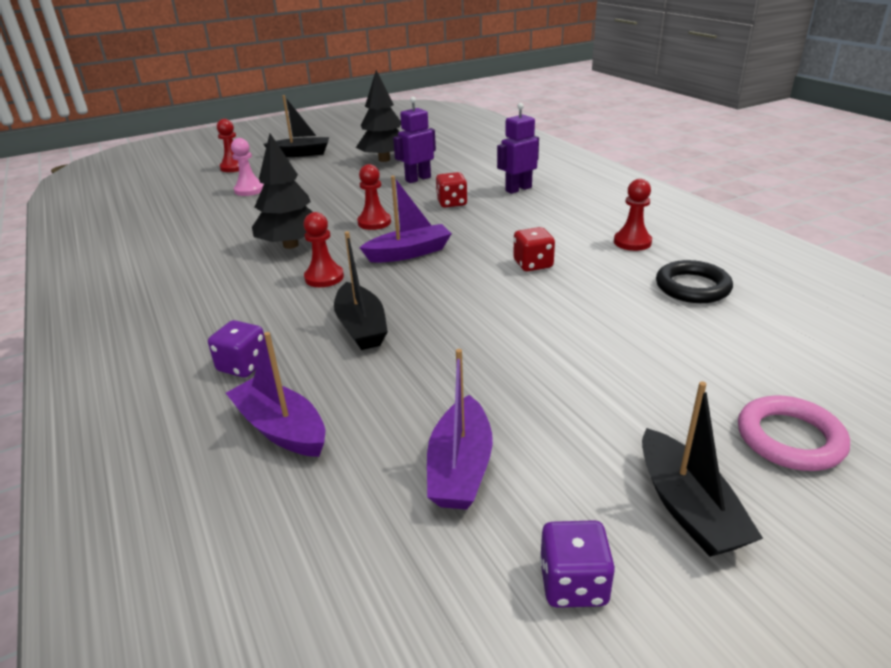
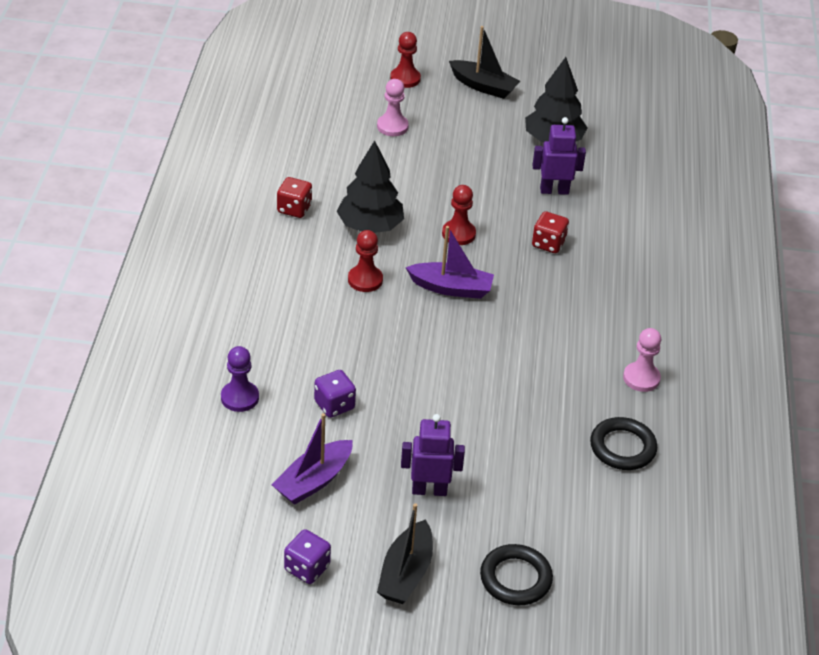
camera: 30 degrees right, 10 degrees up
purple dice [208,320,265,378] -> purple dice moved to [314,370,356,418]
purple boat [226,332,325,457] -> purple pawn [221,346,259,412]
black boat [334,231,388,350] -> none
purple robot [497,103,539,194] -> purple robot moved to [401,414,465,496]
red dice [513,227,555,271] -> red dice moved to [277,177,312,218]
red pawn [614,179,652,251] -> pink pawn [623,328,661,392]
pink ring [738,395,850,471] -> black ring [480,544,553,605]

